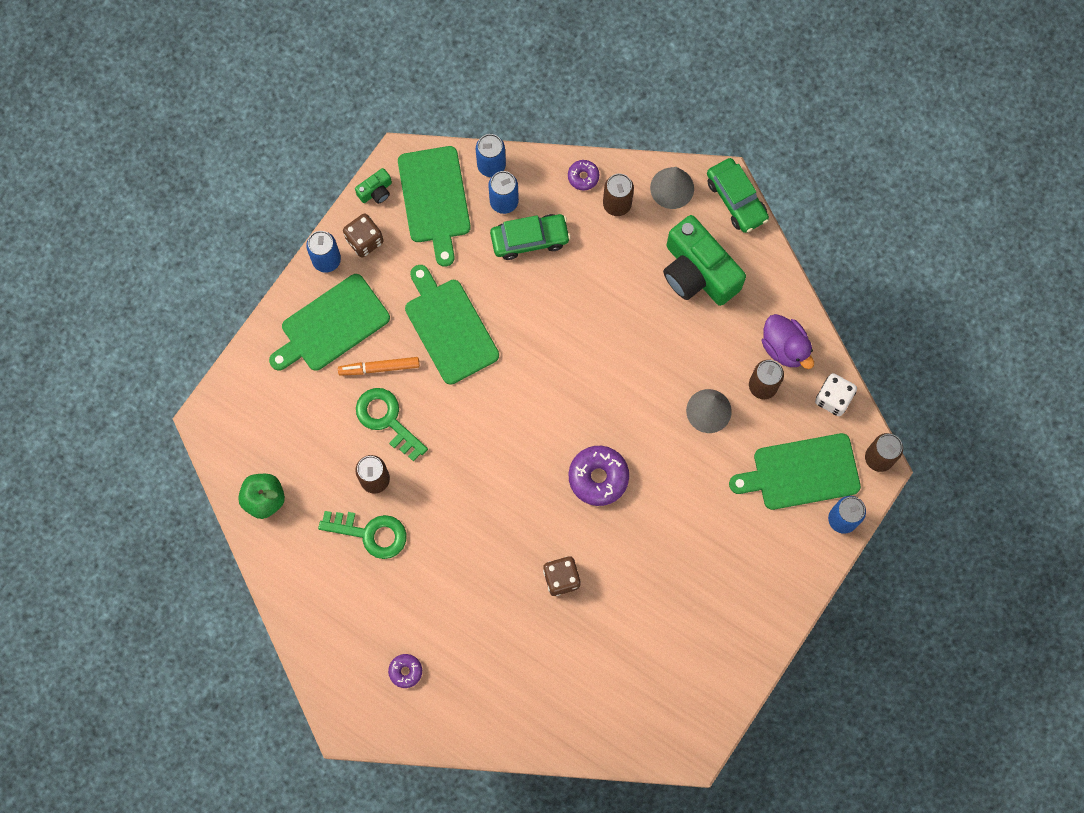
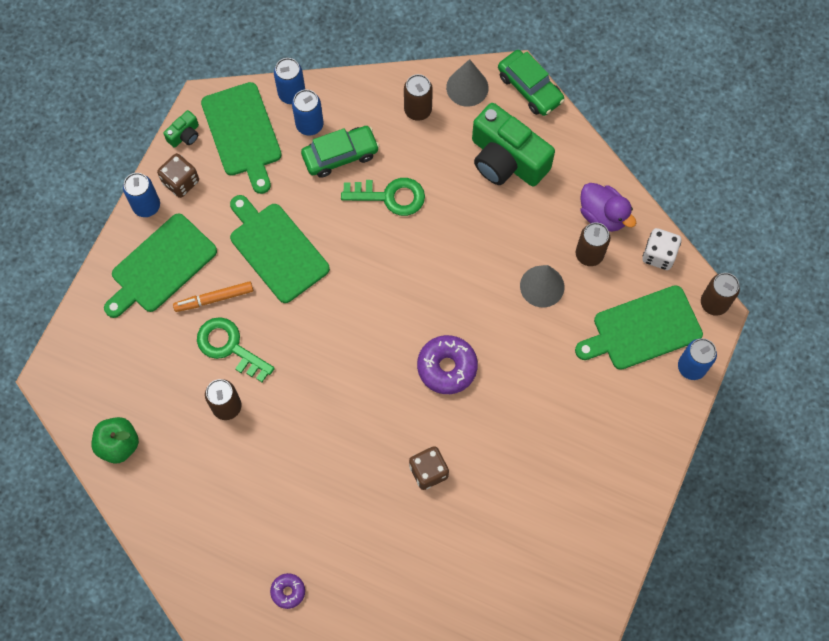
camera: 10 degrees left, 5 degrees down
green key [318,511,407,559] -> green key moved to [341,178,425,216]
purple donut [568,160,600,190] -> none

